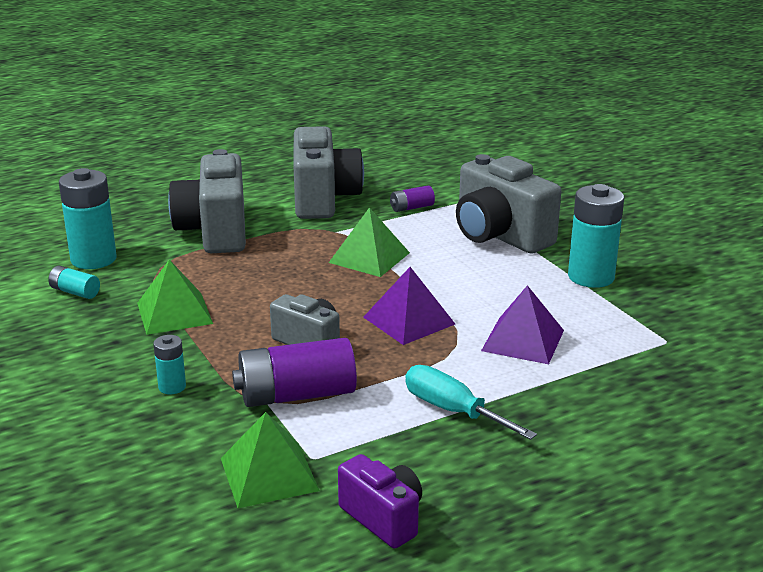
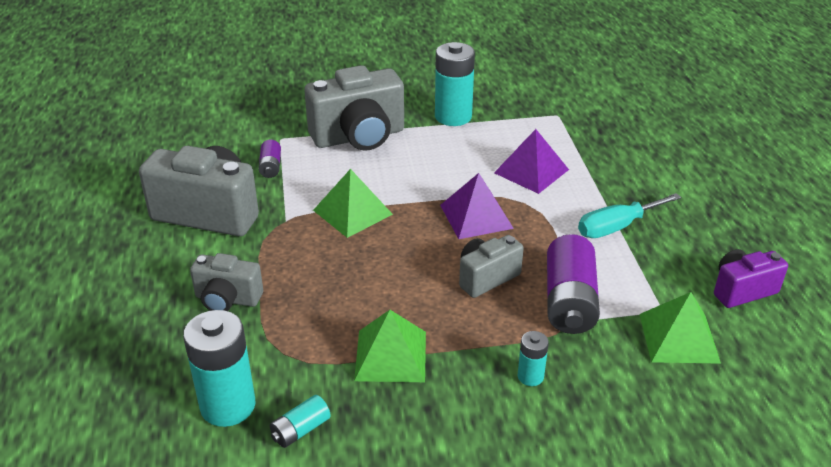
camera: 70 degrees left, 10 degrees up
grey camera [168,149,246,253] -> grey camera [190,253,263,311], size x0.56

